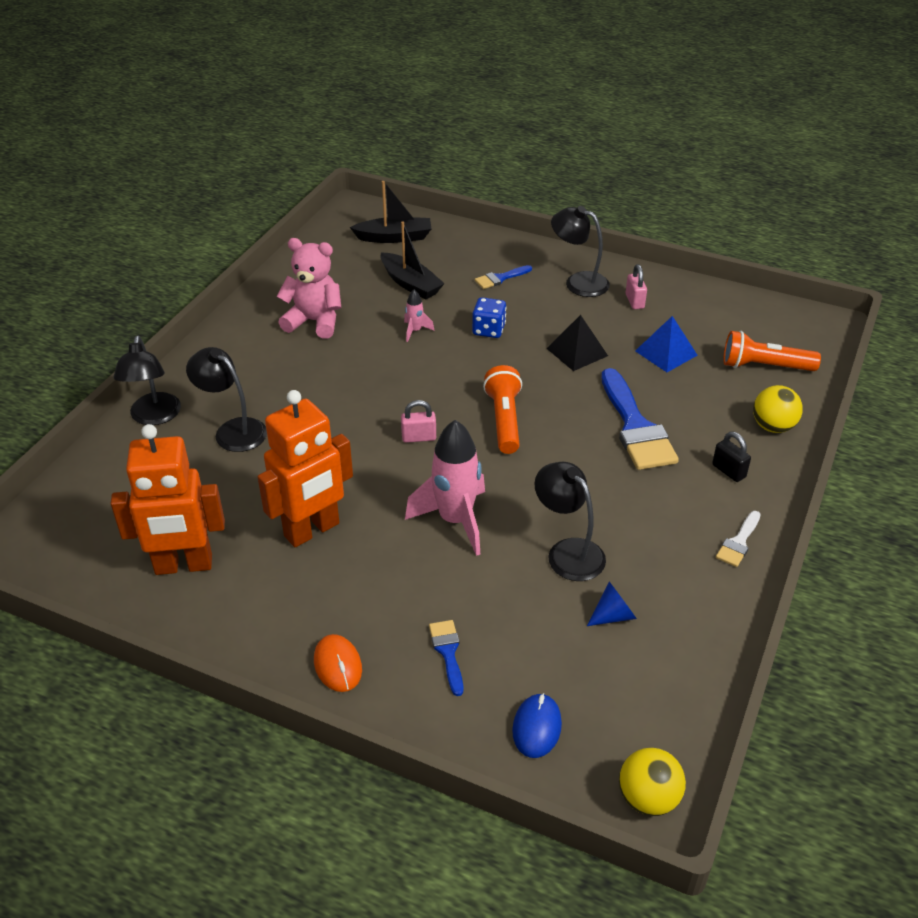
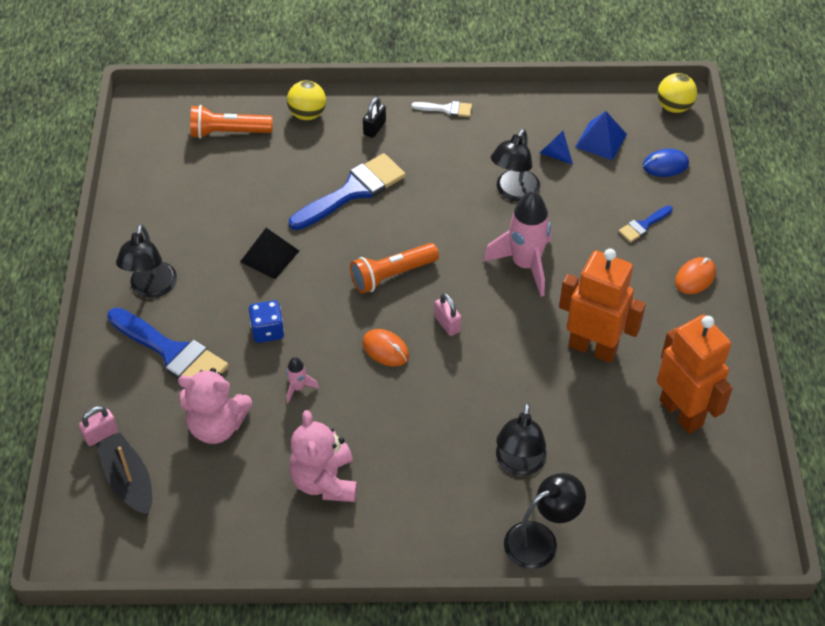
camera: 115 degrees left, 10 degrees up
black boat [381,222,445,300] -> pink teddy bear [178,368,252,444]
blue brush [475,265,532,289] -> blue brush [107,307,229,379], size x2.06
pink padlock [626,264,647,309] -> pink padlock moved to [79,406,118,446]
blue pyramid [635,316,698,372] -> blue pyramid moved to [575,111,627,160]
orange flashlight [723,331,821,371] -> orange flashlight turned 105 degrees clockwise [190,105,273,139]
none -> orange mouse [363,329,409,366]

